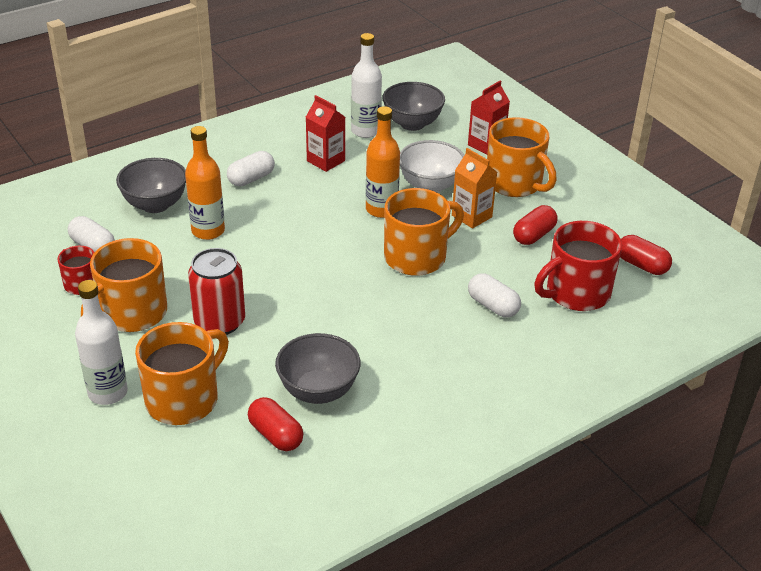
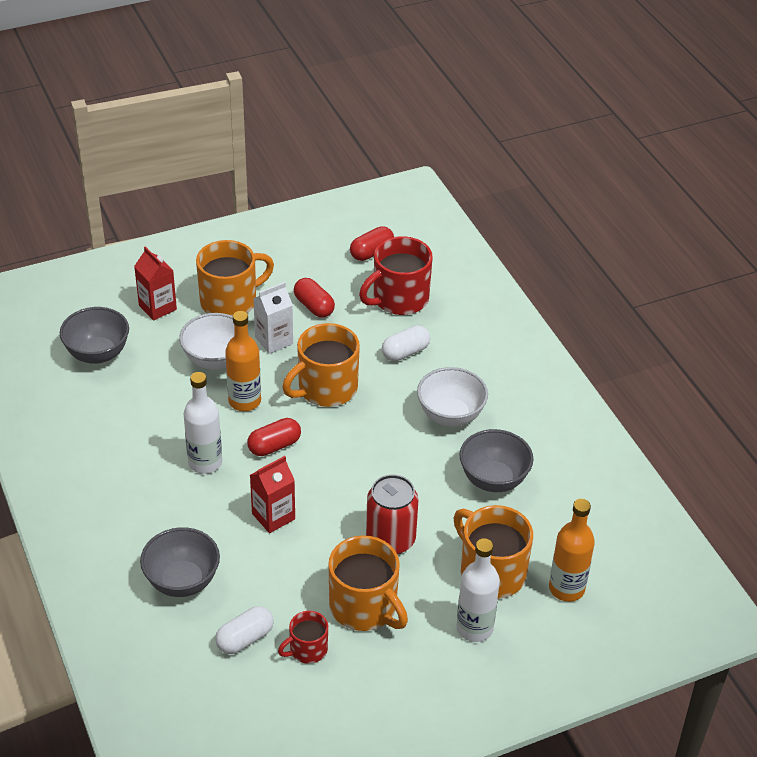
camera: 80 degrees left, 5 degrees up
orange bottle [185,126,225,240] -> orange bottle moved to [549,499,595,602]
white capsule [227,151,275,186] -> none
red capsule [248,397,303,451] -> red capsule moved to [247,418,301,456]
red carton [306,95,345,172] -> red carton moved to [250,456,295,533]
white bottle [351,33,382,138] -> white bottle moved to [184,372,222,474]
orange mug [384,188,464,276] -> orange mug turned 105 degrees counterclockwise [283,323,360,407]
orange carton [452,148,497,229] -> white carton [253,282,293,354]
red mug [534,221,622,311] -> red mug turned 75 degrees clockwise [359,236,433,315]
none -> white bowl [417,367,488,427]

